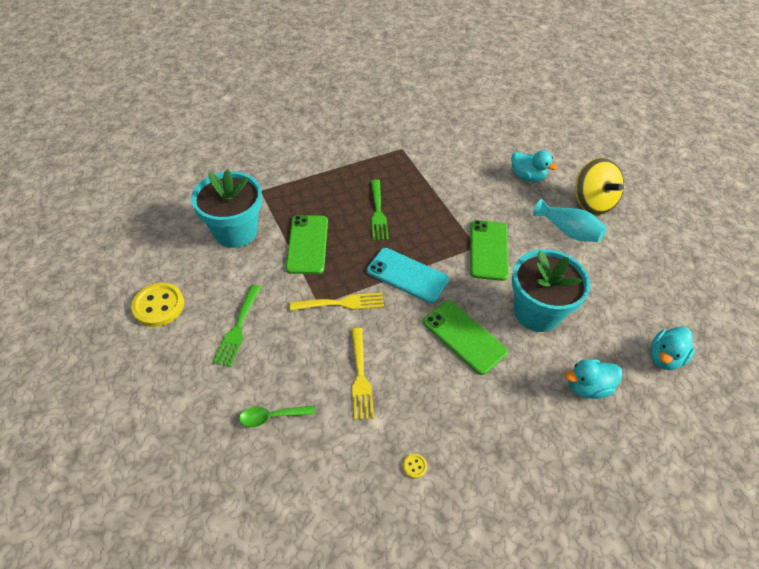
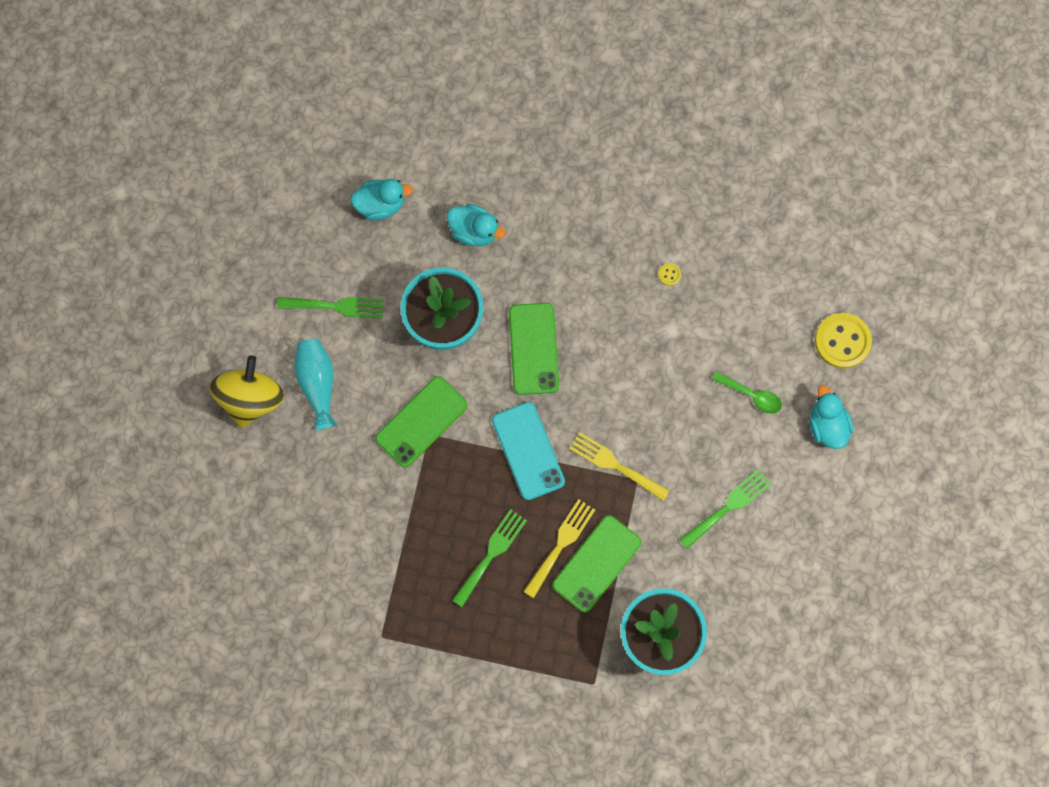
camera: 140 degrees left, 25 degrees up
yellow button [131,283,184,327] -> yellow button moved to [815,313,872,369]
yellow fork [351,328,374,420] -> yellow fork moved to [523,499,595,598]
turquoise duck [511,150,558,182] -> turquoise duck moved to [810,385,853,449]
none -> green fork [277,297,384,318]

